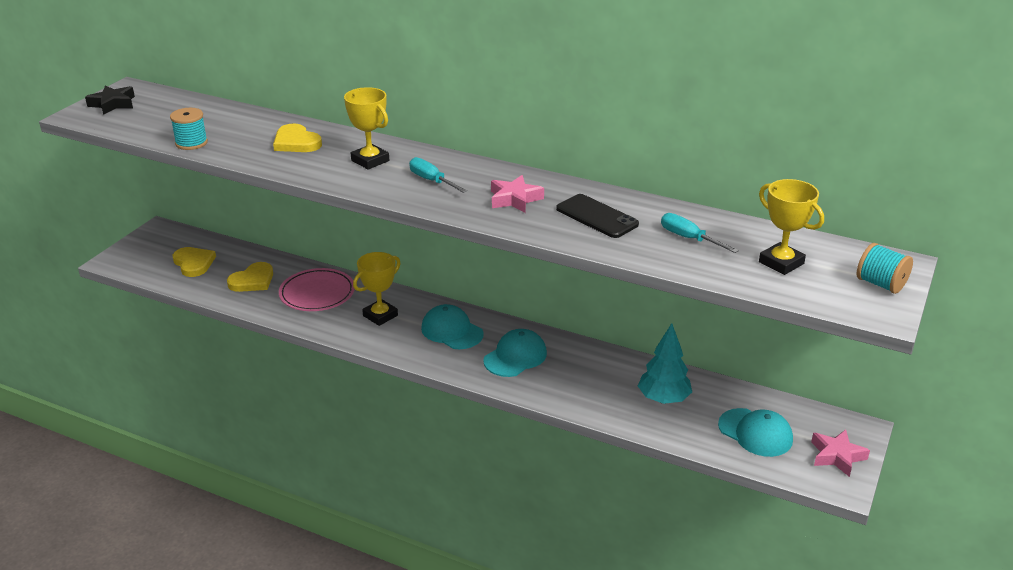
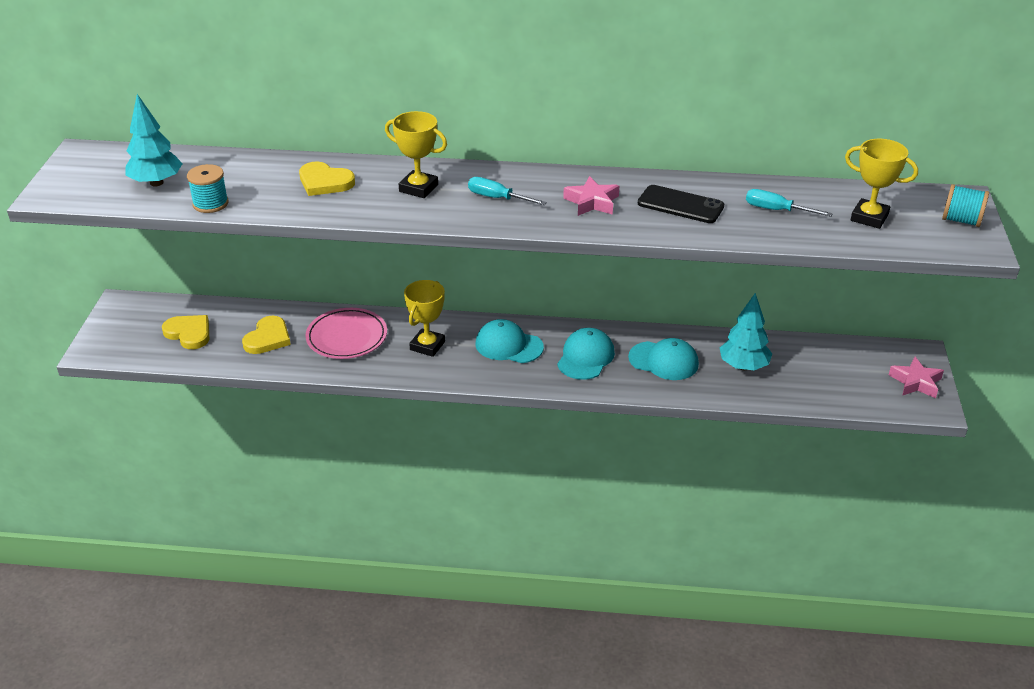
camera: 20 degrees left, 5 degrees up
black star [85,85,135,115] -> none
turquoise cap [718,408,793,457] -> turquoise cap moved to [628,338,699,380]
none -> turquoise tree [126,94,182,186]

